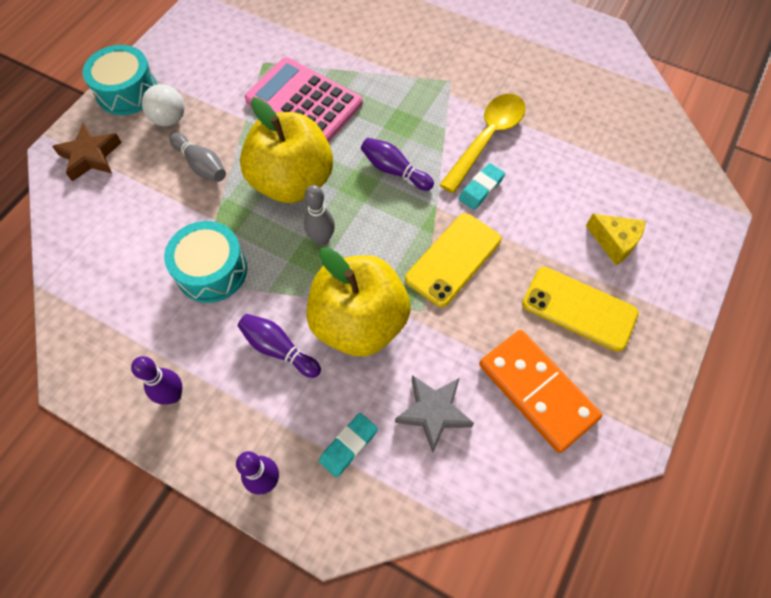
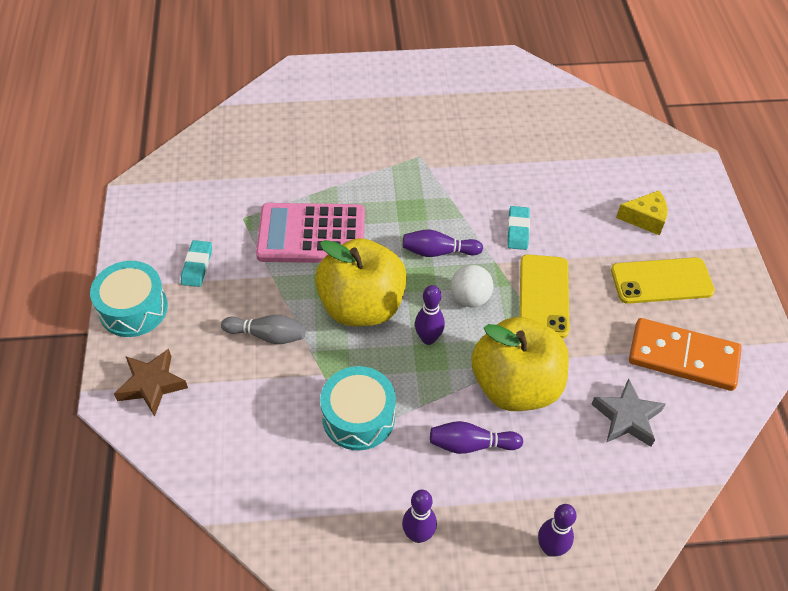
camera: 35 degrees left, 10 degrees down
white ball [142,84,185,126] -> white ball moved to [451,265,493,307]
grey bowling pin [304,185,335,246] -> purple bowling pin [415,285,445,345]
turquoise eraser [319,413,378,478] -> turquoise eraser moved to [181,240,212,287]
yellow spoon [439,94,526,193] -> none

